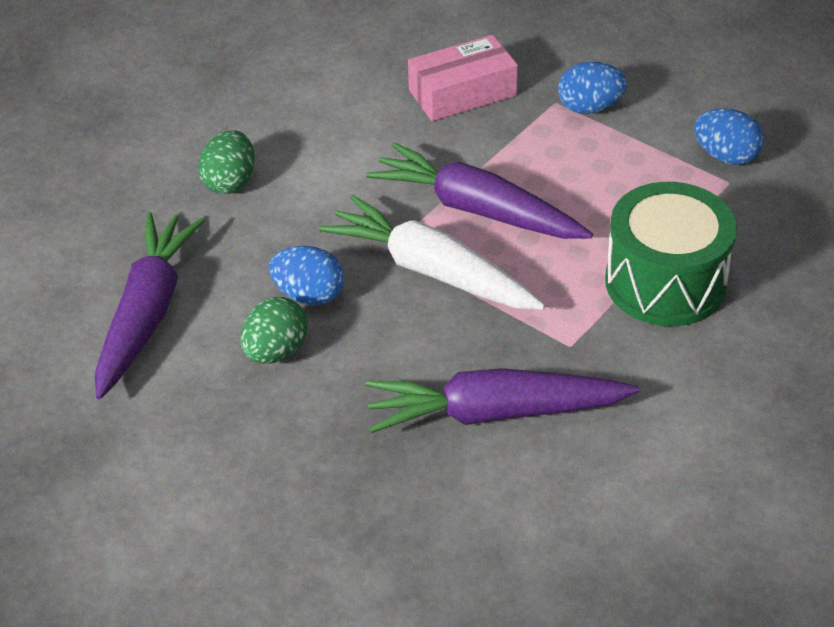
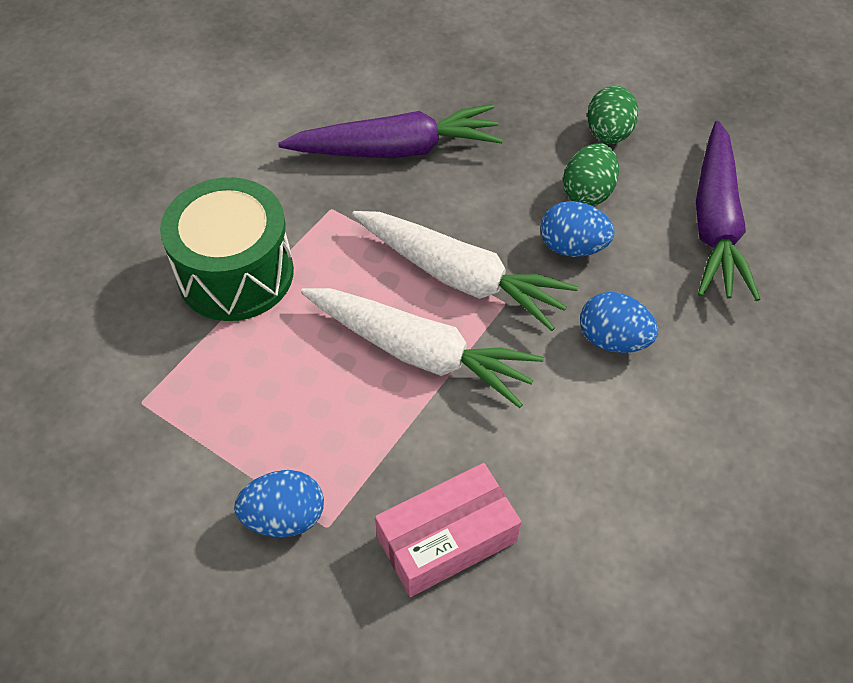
camera: 175 degrees right, 10 degrees up
green egg [198,130,255,194] -> green egg moved to [587,86,639,144]
purple carrot [366,142,593,239] -> white carrot [301,288,544,408]
blue egg [694,108,764,165] -> blue egg moved to [580,292,658,353]

